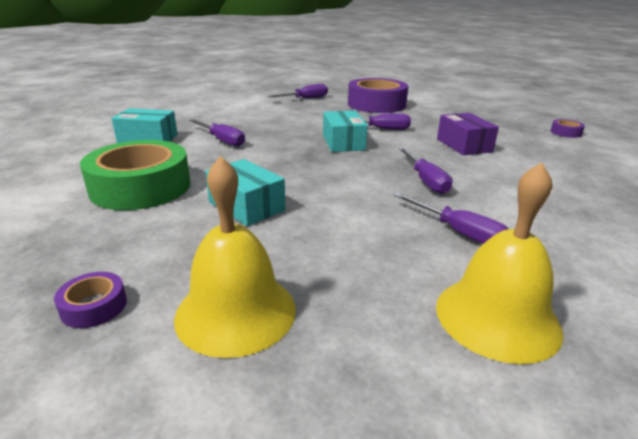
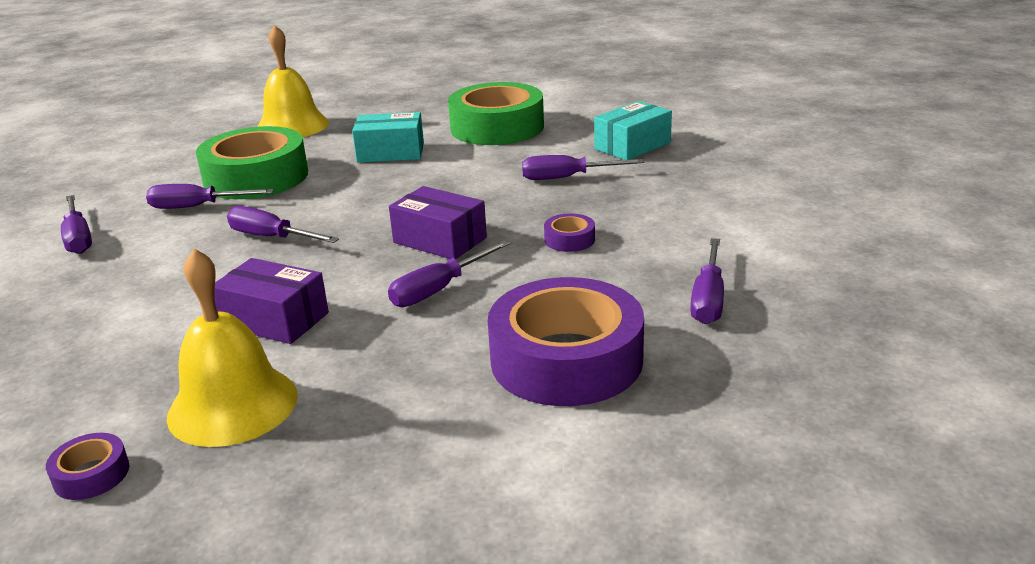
camera: 135 degrees right, 0 degrees up
purple tape [54,272,127,328] -> purple tape moved to [544,213,595,252]
turquoise box [323,111,368,152] -> purple box [389,186,487,260]
yellow bell [436,162,564,364] -> yellow bell moved to [166,248,298,447]
none -> purple screwdriver [61,195,92,254]
none -> green tape [196,126,308,199]

